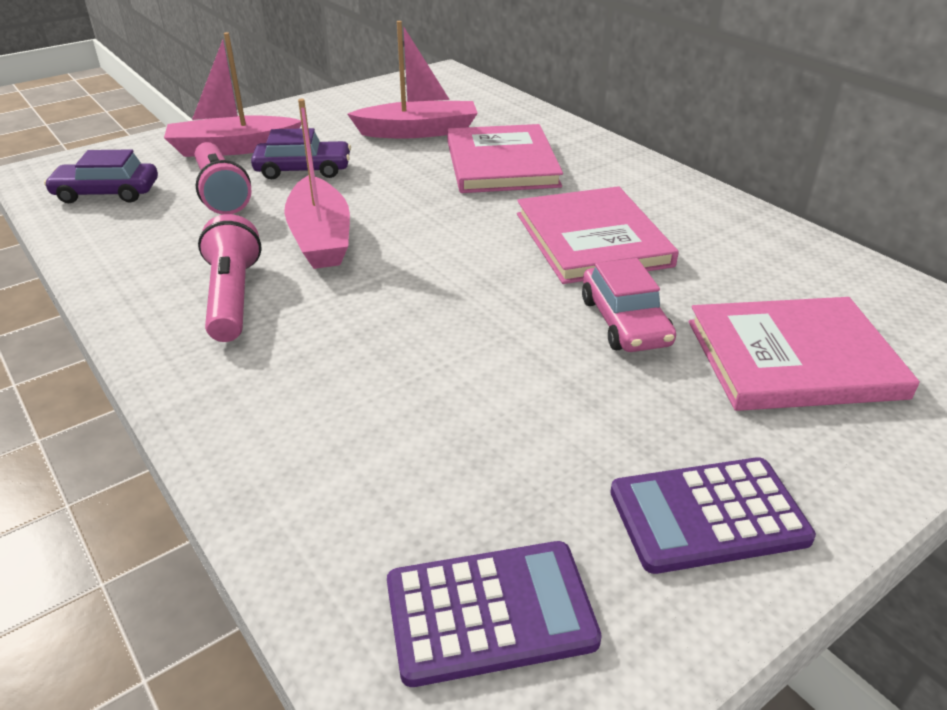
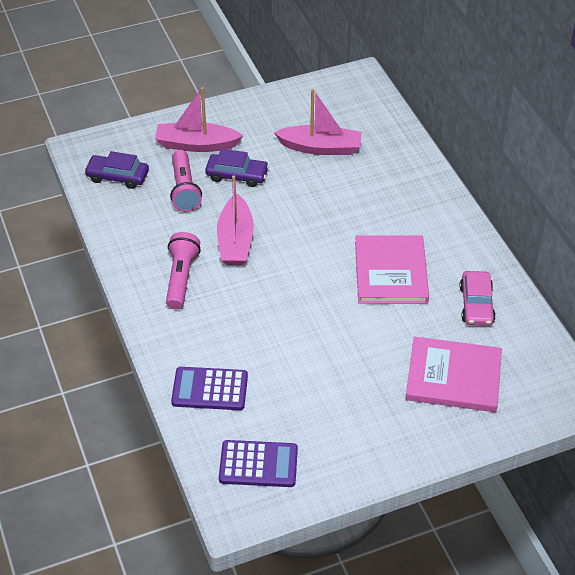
camera: 15 degrees right, 10 degrees up
pink book [447,124,563,193] -> none
pink car [582,258,676,352] -> pink car moved to [460,271,496,326]
purple calculator [610,458,816,574] -> purple calculator moved to [171,367,248,410]

